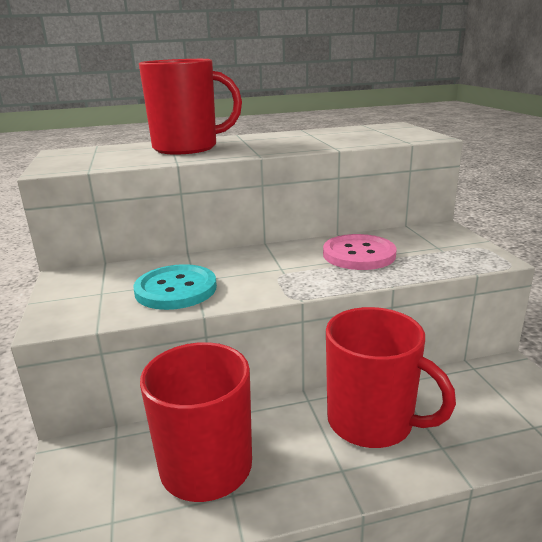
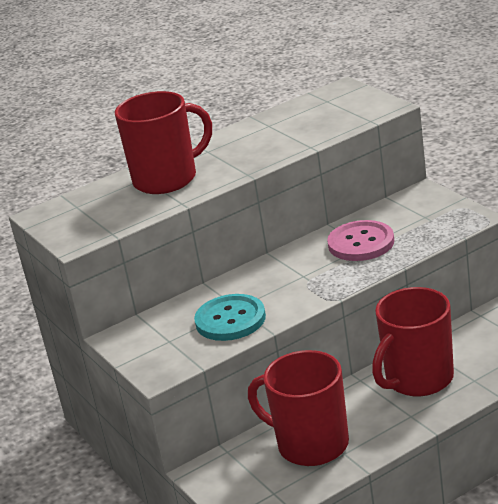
camera: 15 degrees left, 5 degrees up
red mug [326,307,456,448] -> red mug turned 120 degrees clockwise [372,287,454,397]

